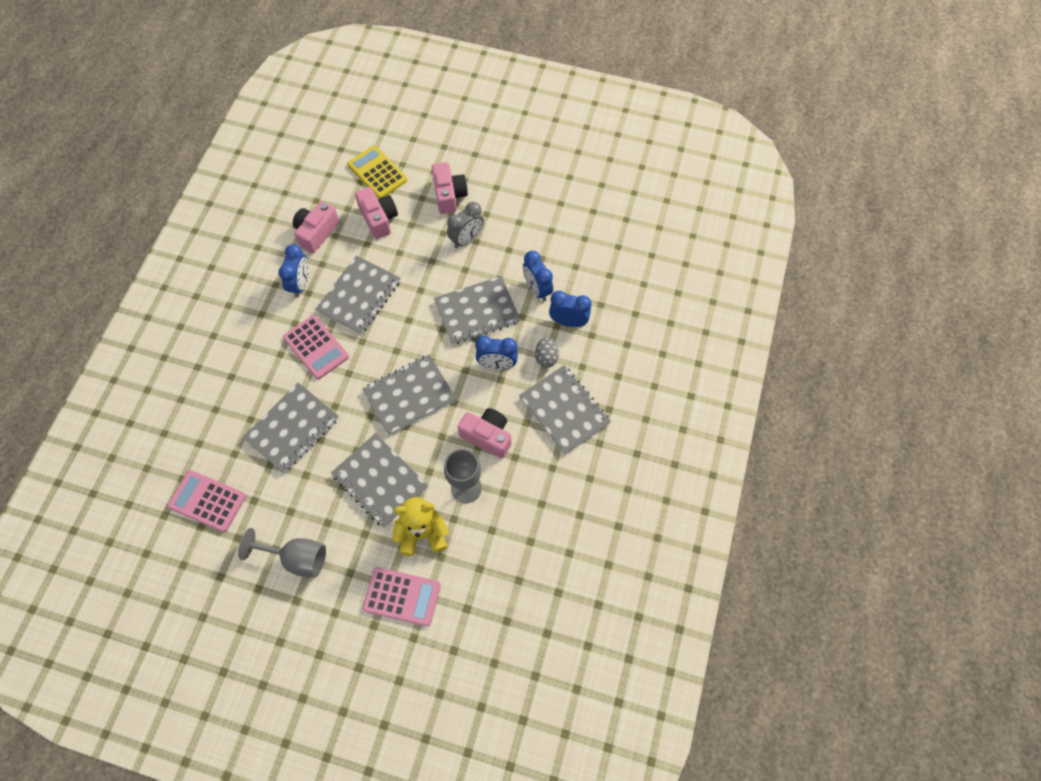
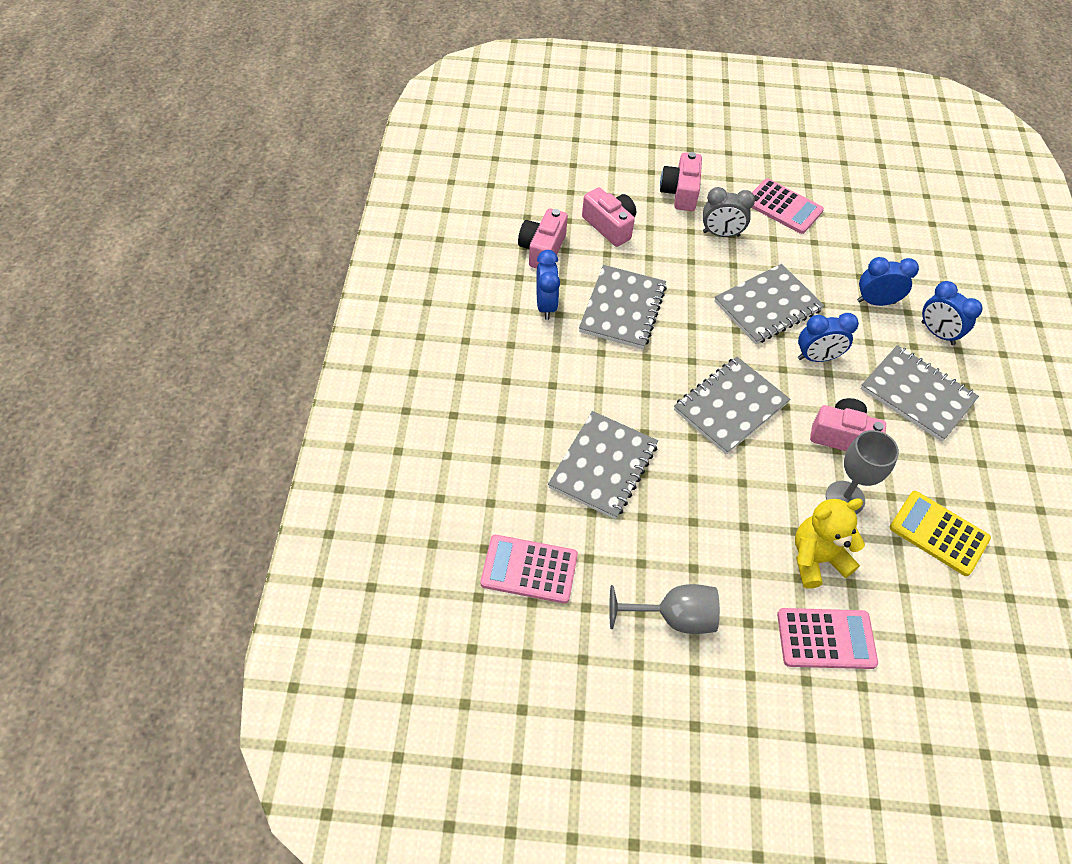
camera: 15 degrees left, 10 degrees down
pink calculator [283,315,349,379] -> pink calculator moved to [752,179,824,234]
grey notebook [331,433,428,528] -> none
yellow calculator [347,145,407,199] -> yellow calculator moved to [890,491,991,576]
pink camera [432,162,468,214] -> pink camera turned 150 degrees counterclockwise [660,152,702,211]
grey clock [447,202,484,248] -> grey clock turned 60 degrees clockwise [703,187,755,237]
blue clock [523,251,553,301] -> blue clock moved to [922,281,983,345]
grey egg [535,337,559,368] -> none

